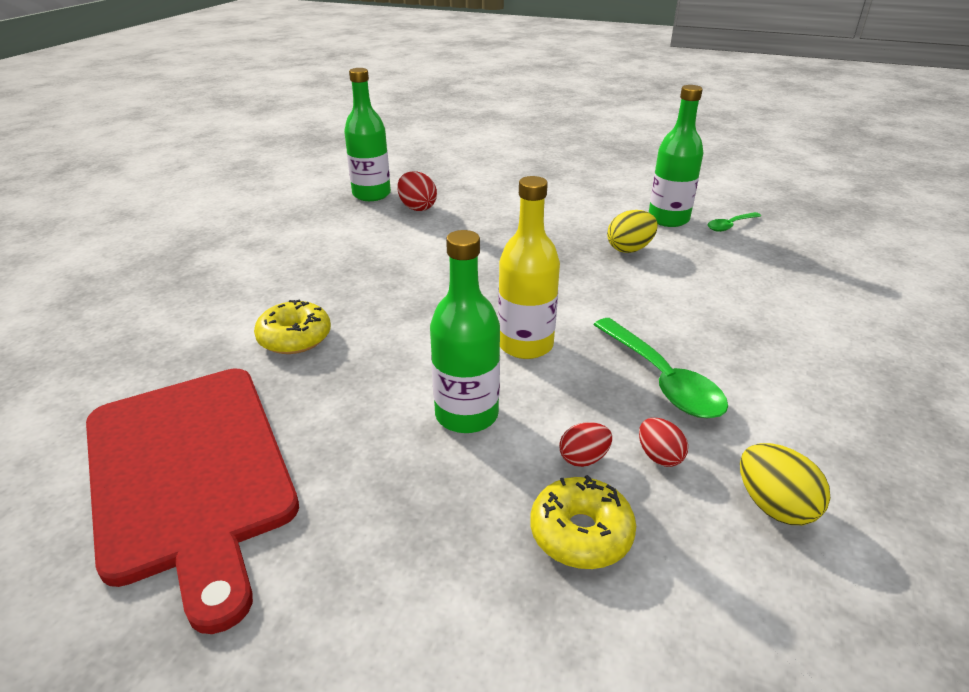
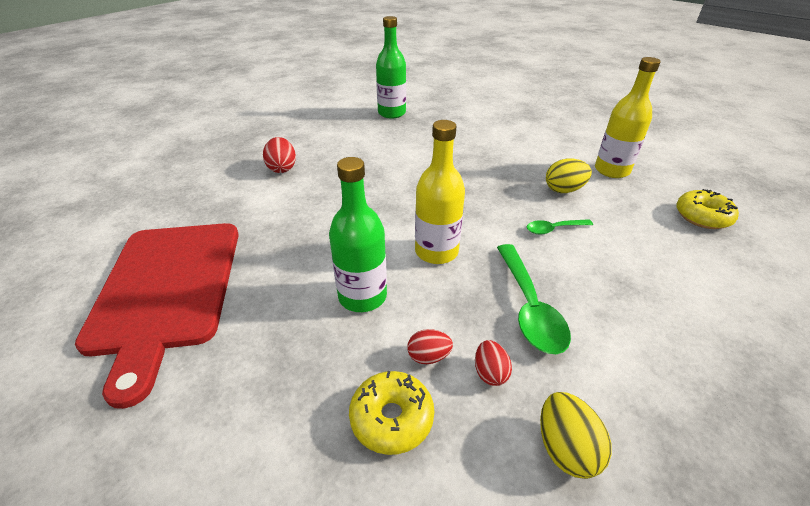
camera: 20 degrees right, 5 degrees up
yellow donut [254,299,331,354] -> yellow donut moved to [676,189,739,229]
red egg [397,171,437,211] -> red egg moved to [263,137,296,173]
green bottle [649,85,704,227] -> yellow bottle [595,57,661,178]
green spoon [708,212,761,232] -> green spoon moved to [527,219,593,234]

